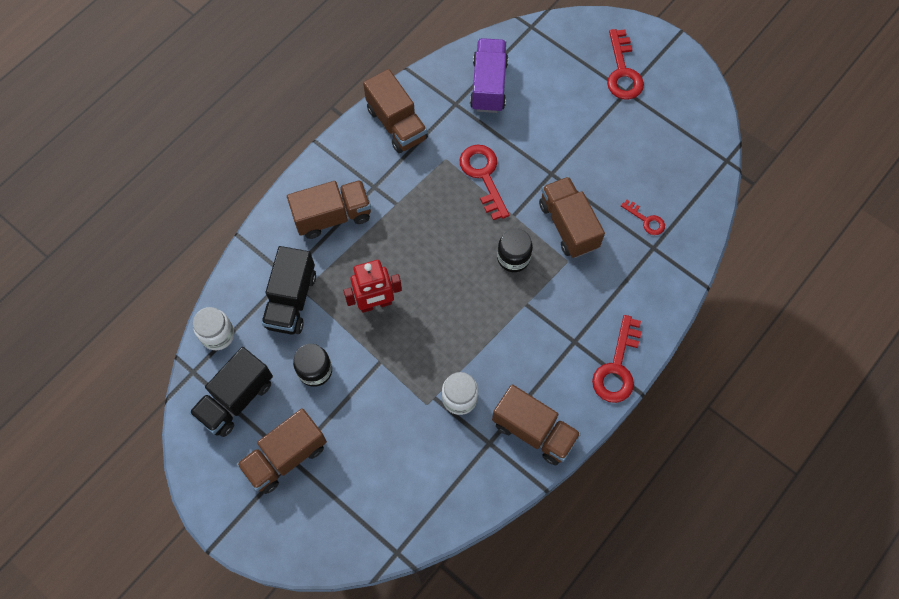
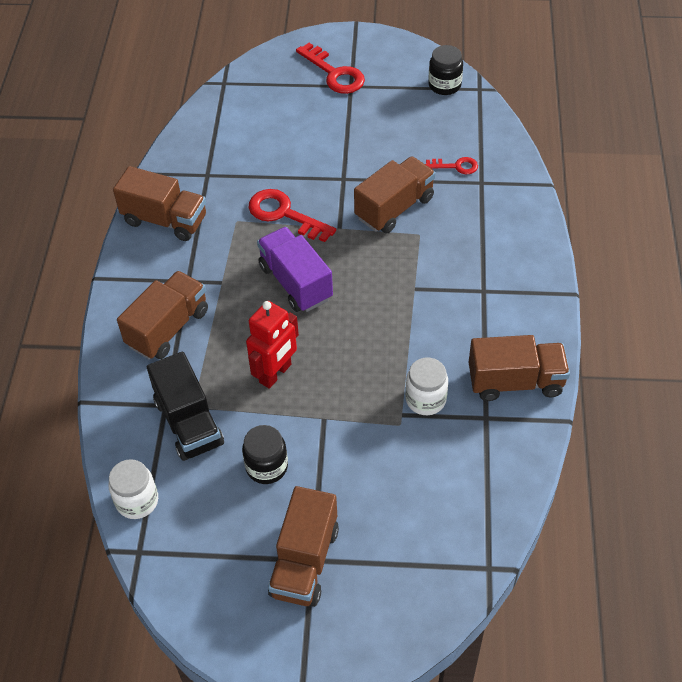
camera: 35 degrees left, 15 degrees down
black truck [189,347,273,437] -> none
purple truck [470,38,508,113] -> purple truck moved to [257,227,333,312]
black jar [497,228,533,272] -> black jar moved to [429,45,463,95]
brown truck [539,176,605,258] -> brown truck turned 105 degrees clockwise [354,156,436,234]
red key [592,315,642,403] -> none

